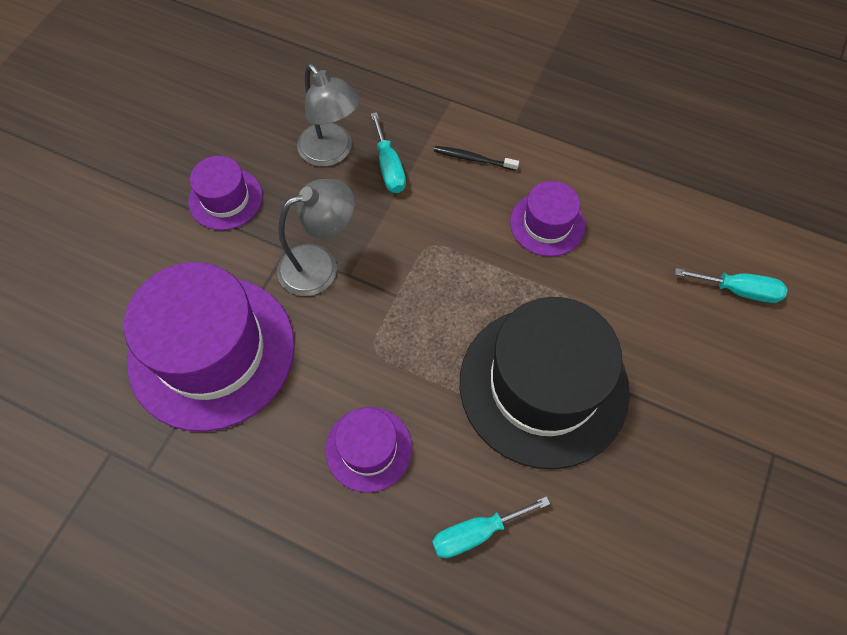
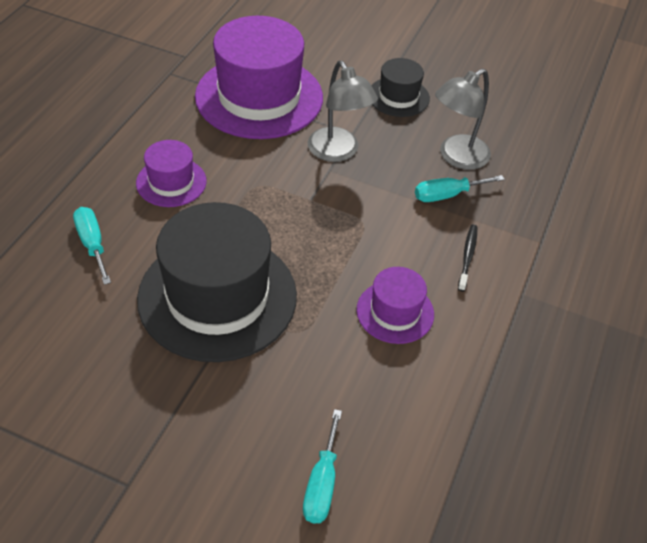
camera: 85 degrees right, 15 degrees down
purple hat [188,156,263,230] -> black hat [371,58,430,117]

